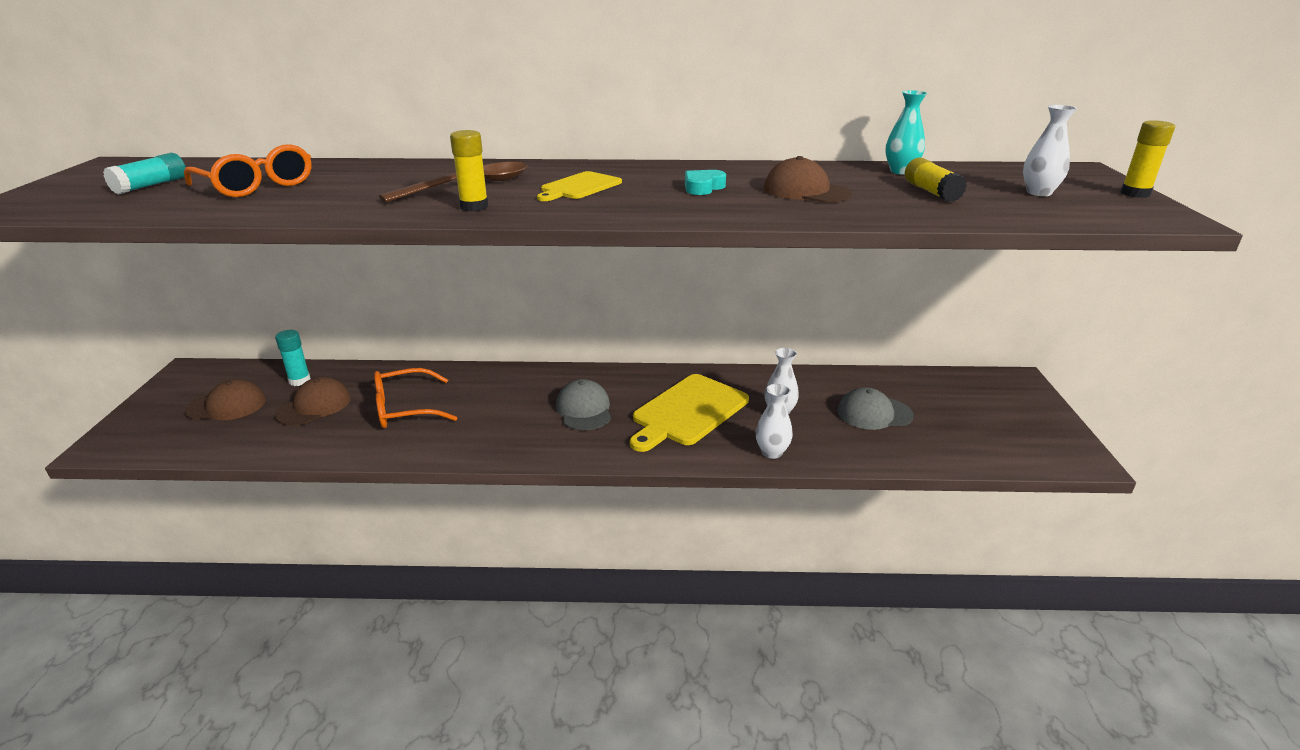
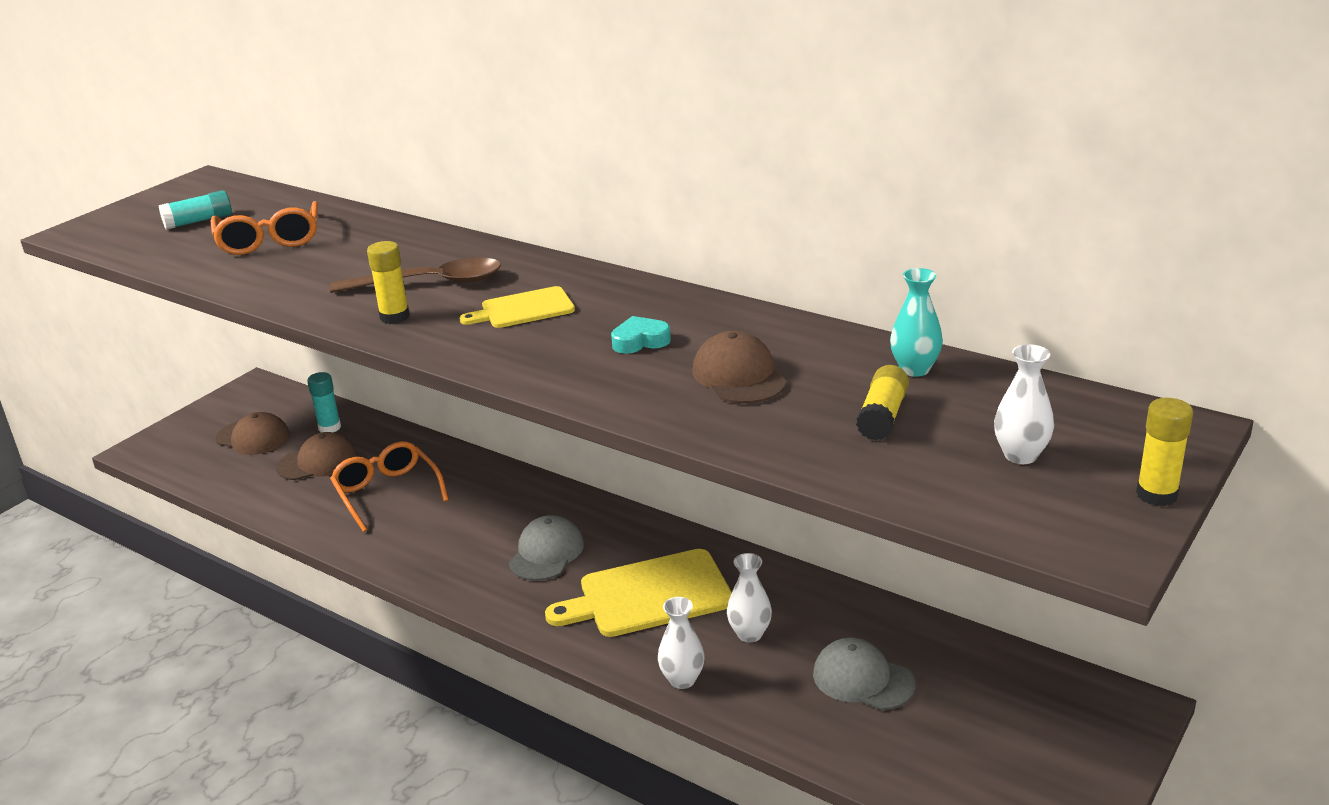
camera: 35 degrees right, 0 degrees up
orange glasses [374,368,457,428] -> orange glasses turned 45 degrees clockwise [330,441,449,532]

